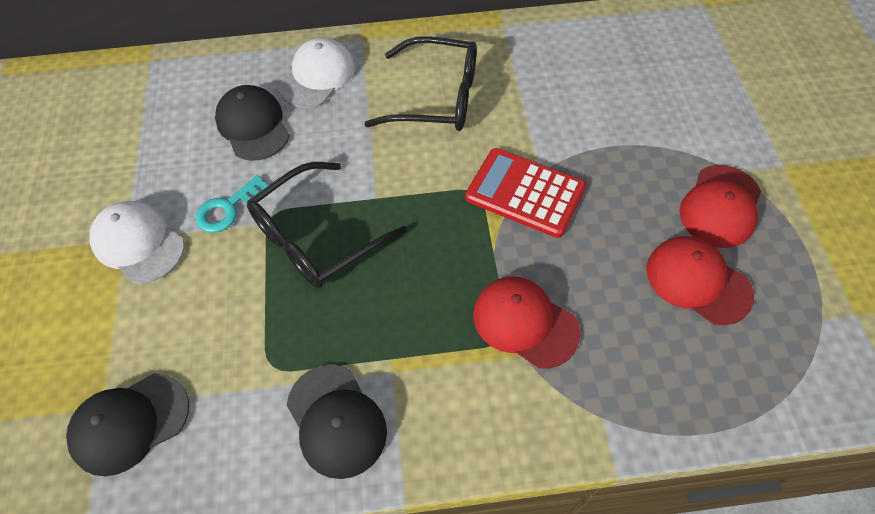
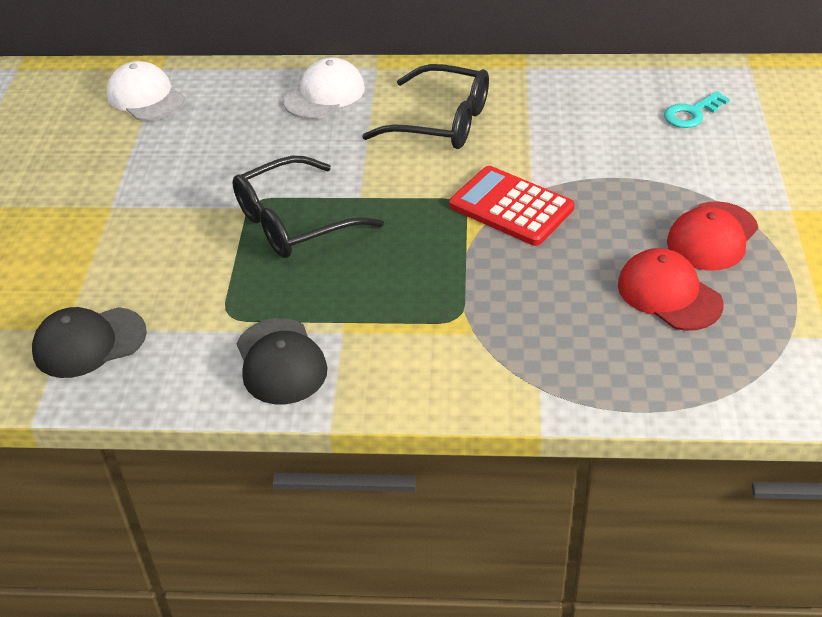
camera: 10 degrees right, 15 degrees down
white cap [89,201,185,283] -> white cap moved to [106,61,184,121]
turquoise key [195,175,268,233] -> turquoise key moved to [664,91,730,128]
black cap [215,85,290,161] -> none
red cap [473,276,580,369] -> none

